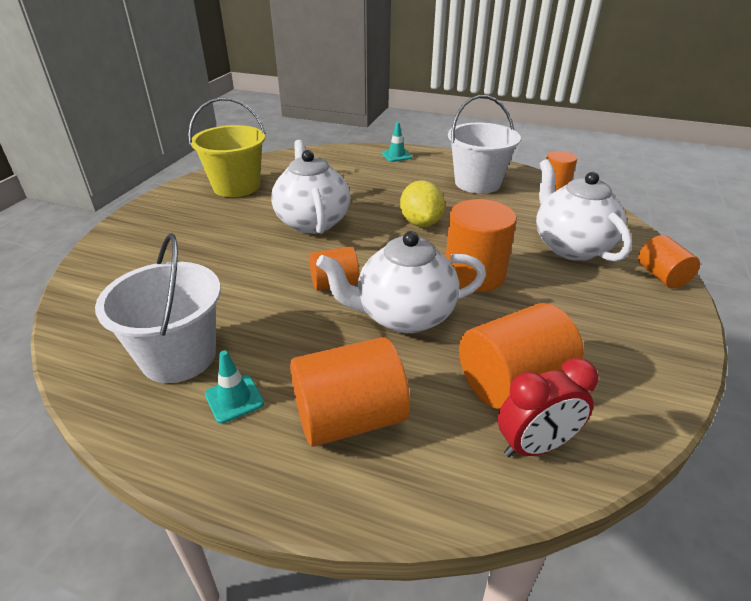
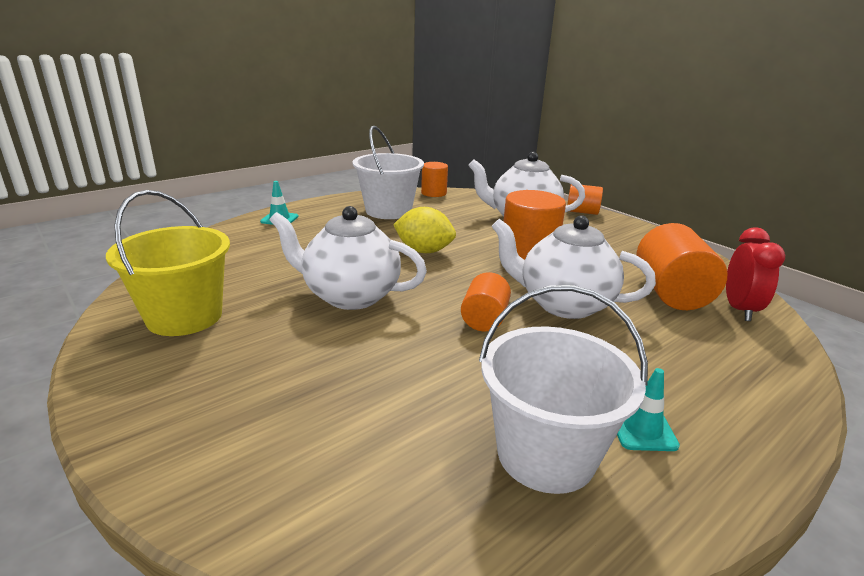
camera: 60 degrees left, 10 degrees down
orange cylinder [290,337,410,447] -> none
white teapot [316,231,486,333] -> white teapot turned 90 degrees clockwise [491,215,656,319]

